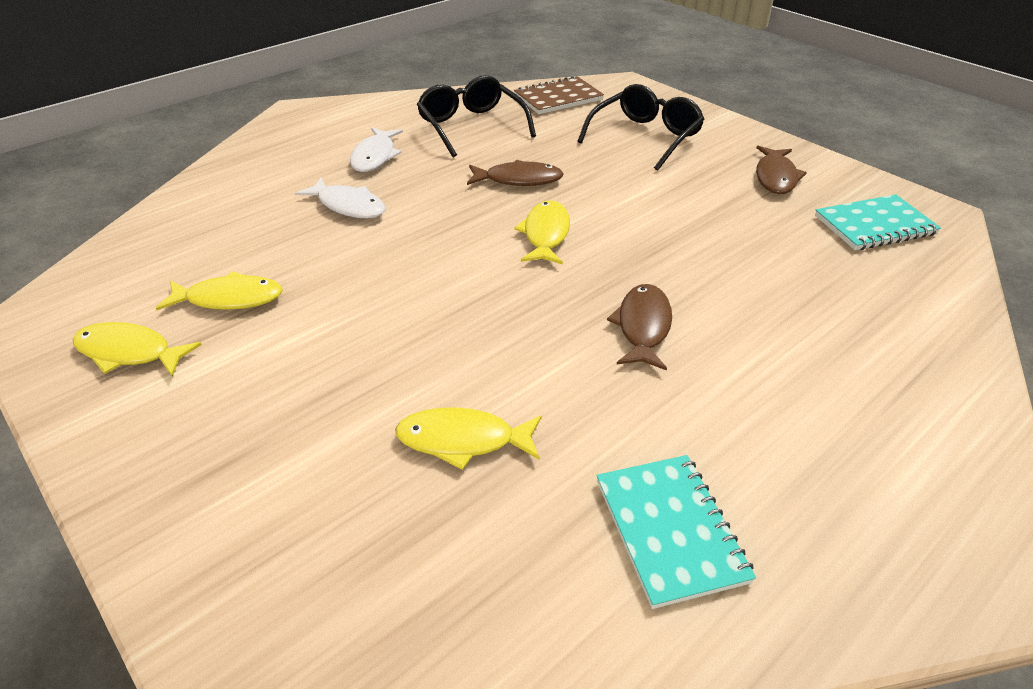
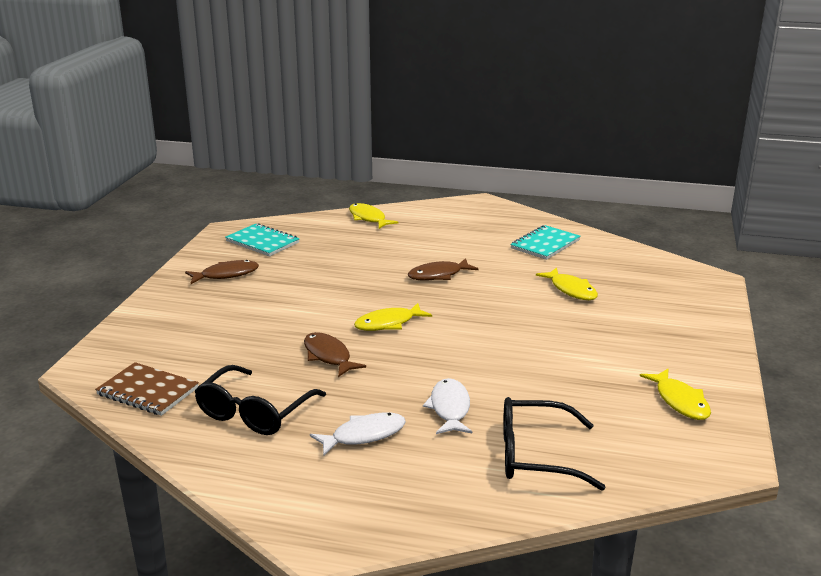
camera: 125 degrees left, 15 degrees down
yellow fish [156,271,283,310] -> yellow fish moved to [349,203,398,229]
black glasses [577,84,705,170] -> black glasses moved to [503,397,605,491]

